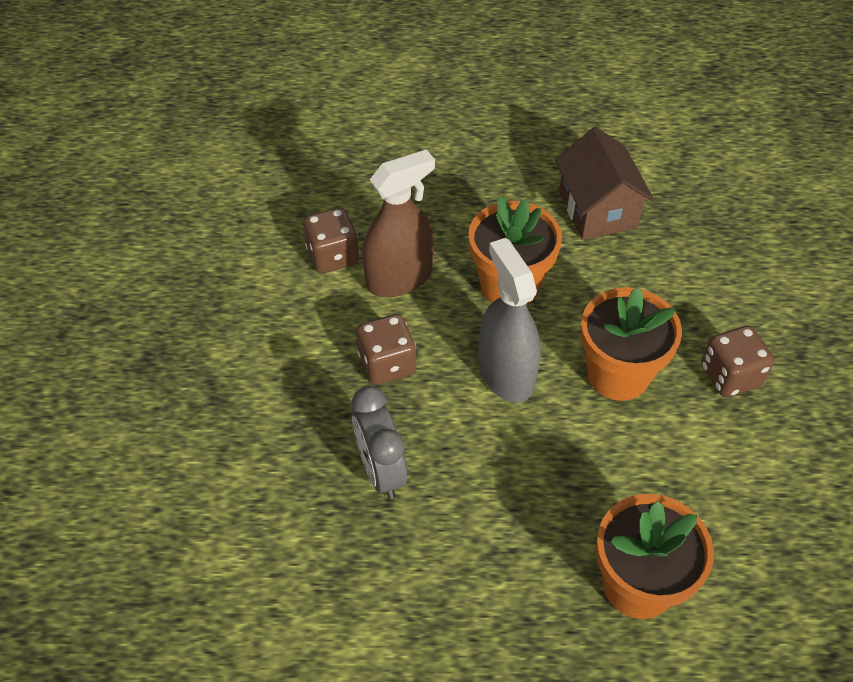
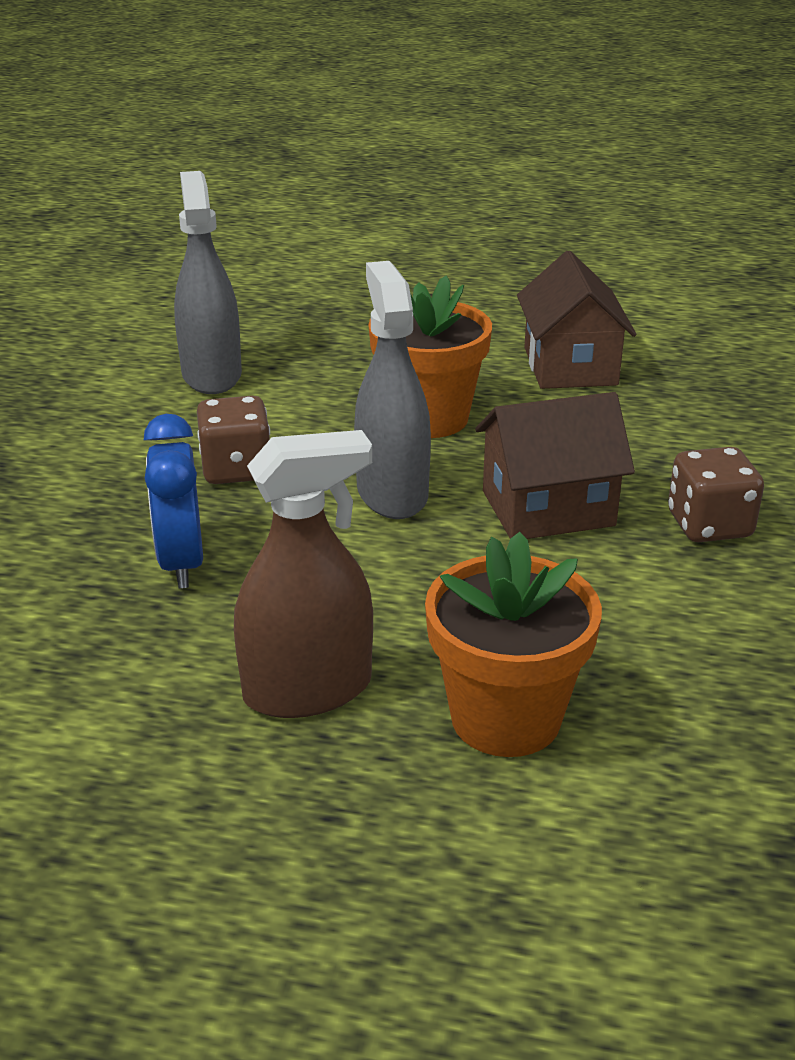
camera: 10 degrees right, 20 degrees down
brown dice [303,207,359,273] -> grey spray bottle [174,171,242,394]
grey clock [352,386,407,499] -> blue clock [144,414,203,588]
brown spray bottle [362,149,435,297] -> brown spray bottle moved to [234,430,373,718]
orange flower pot [581,287,682,401] -> brown house [475,392,635,539]

